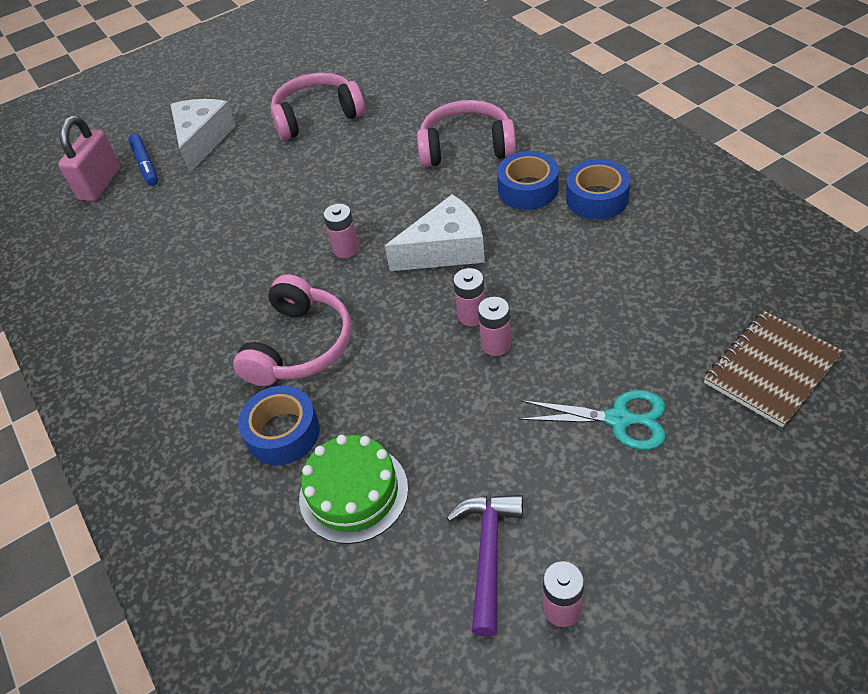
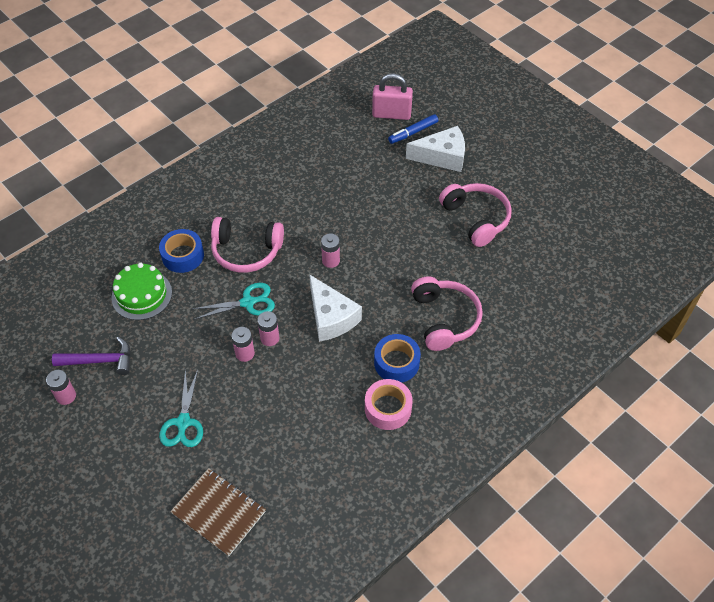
camera: 75 degrees right, 5 degrees up
blue tape [566,159,631,220] -> pink tape [365,379,413,430]
none -> turquoise scissors [193,283,275,320]

